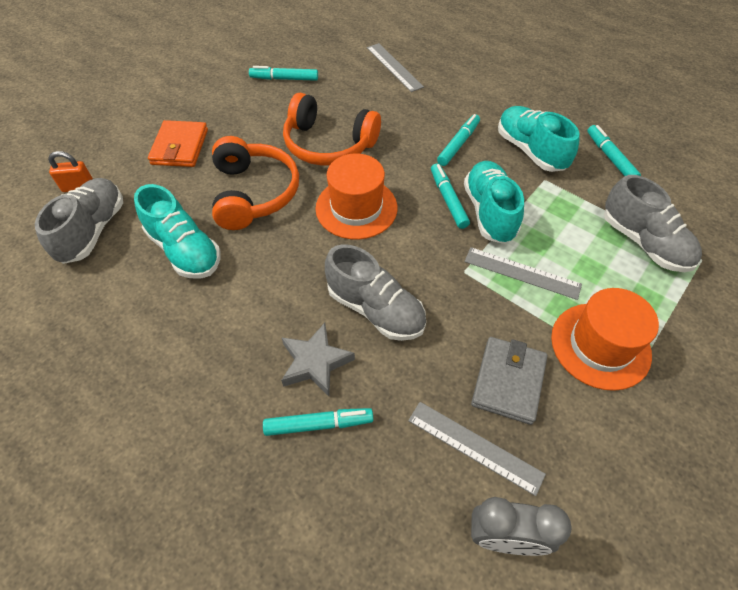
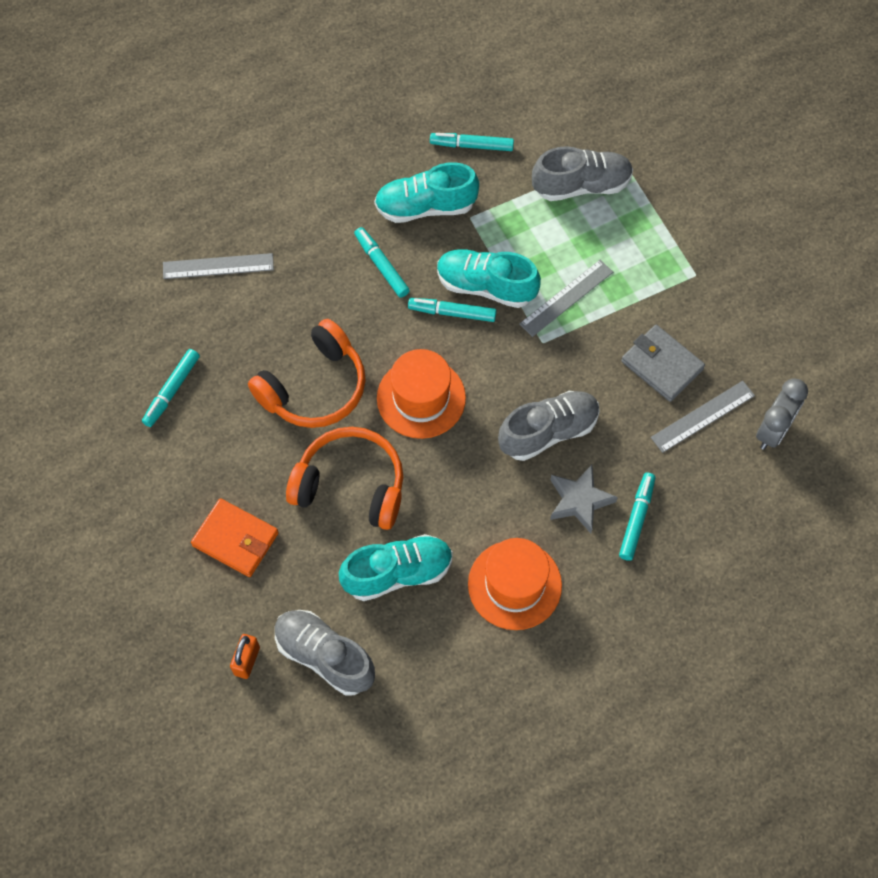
camera: 65 degrees left, 10 degrees up
orange hat [551,288,659,391] -> orange hat moved to [468,538,562,630]

